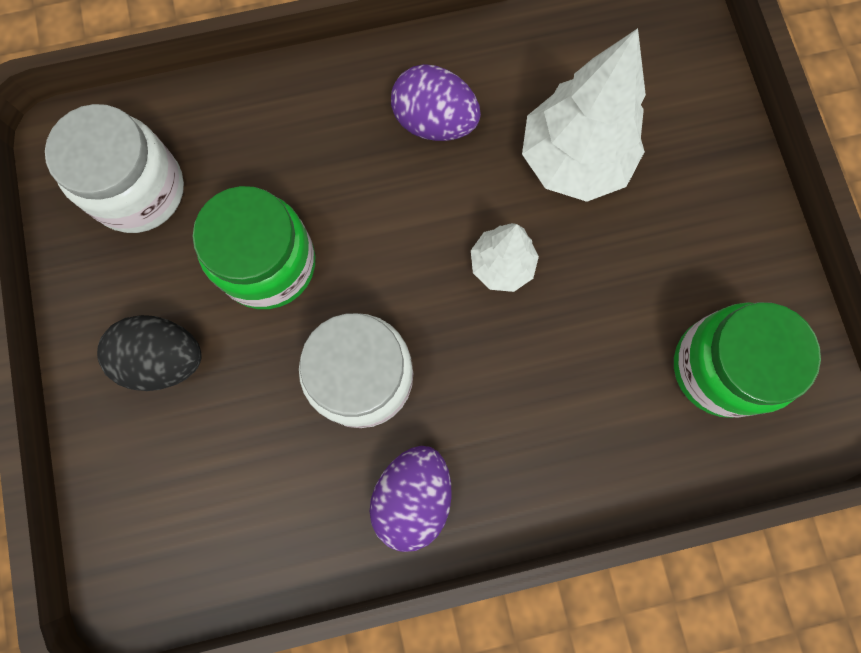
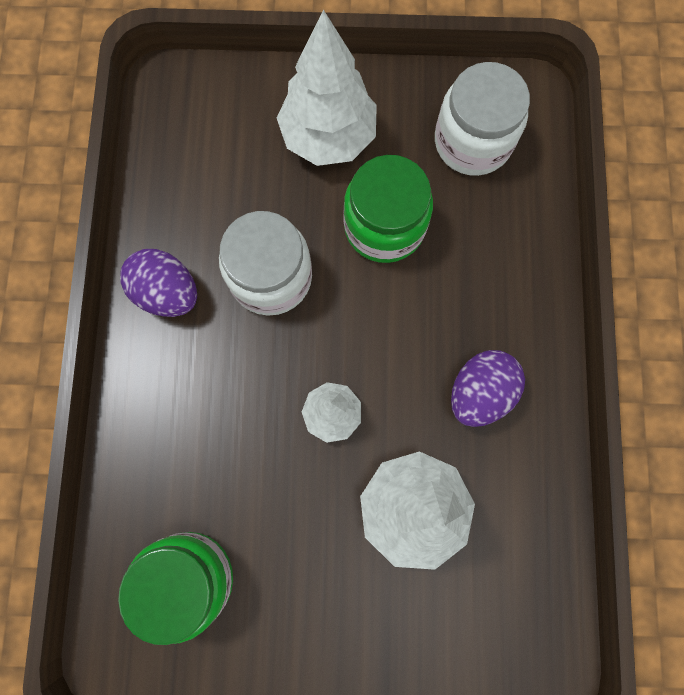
camera: 105 degrees right, 0 degrees up
black egg [97,315,202,391] -> white tree [277,10,377,166]

